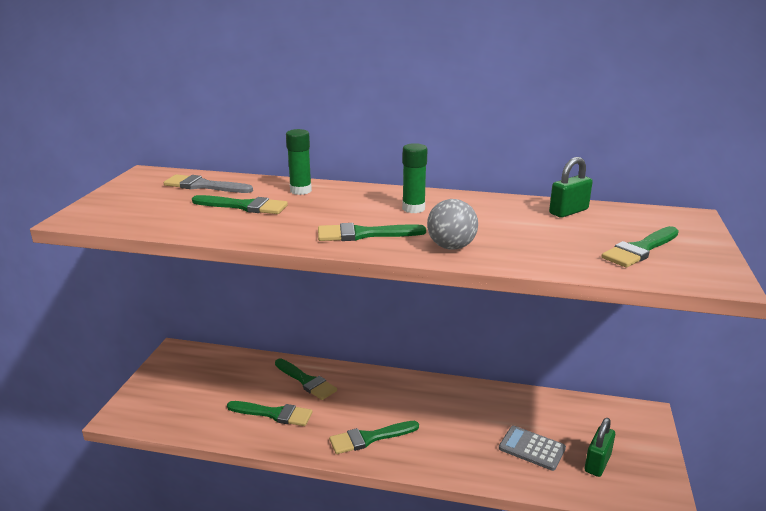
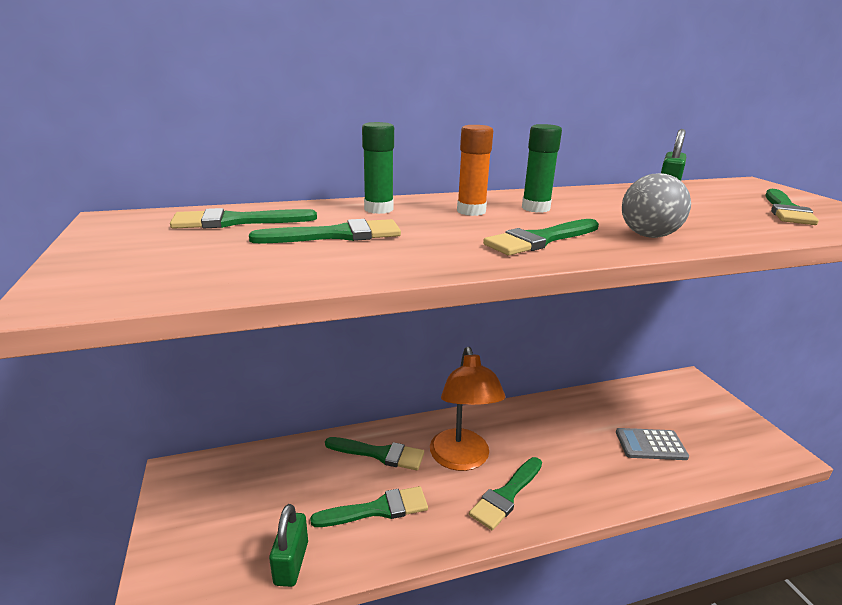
camera: 30 degrees left, 0 degrees up
grey brush [164,174,253,193] -> green brush [170,208,317,229]
green padlock [585,418,615,477] -> green padlock moved to [269,504,308,587]
none -> orange lamp [430,347,505,471]
none -> orange glue stick [457,125,493,216]

